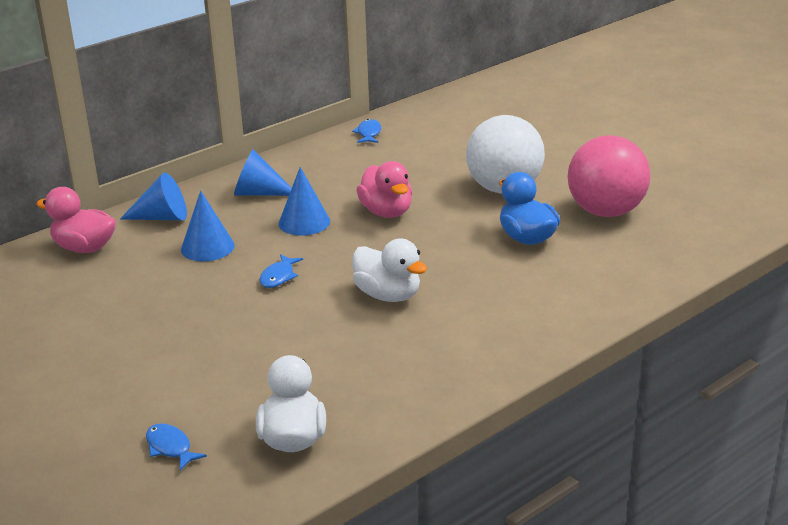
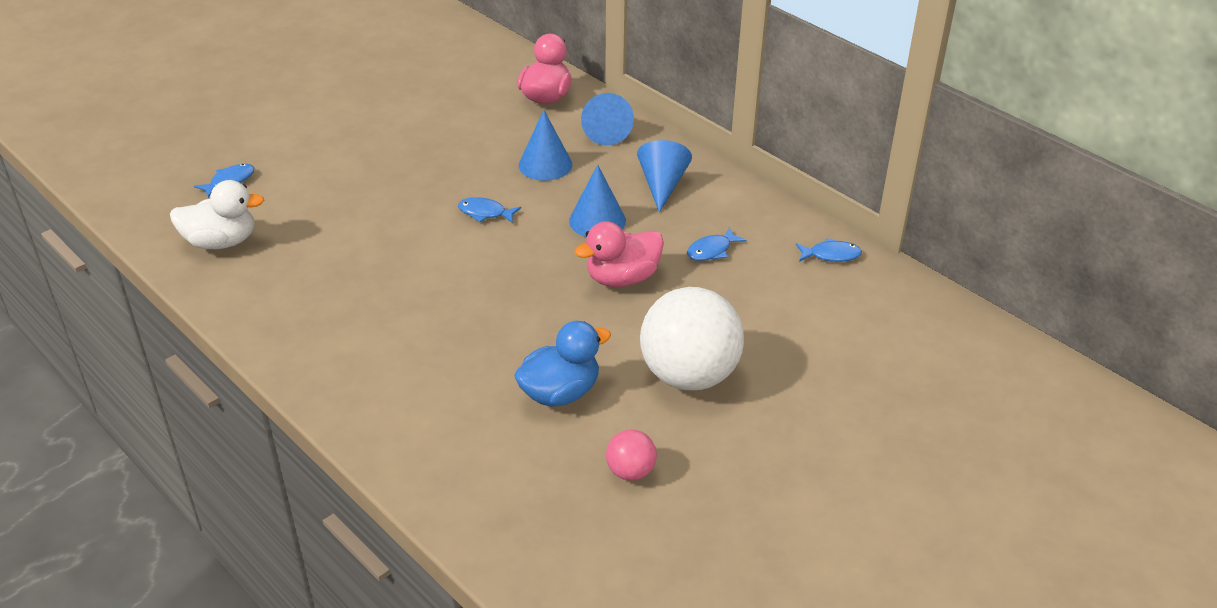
camera: 85 degrees right, 10 degrees up
white duck [352,239,427,302] -> none
pink ball [568,135,651,217] -> pink ball [606,430,657,481], size x0.46
none -> blue fish [687,228,747,261]

